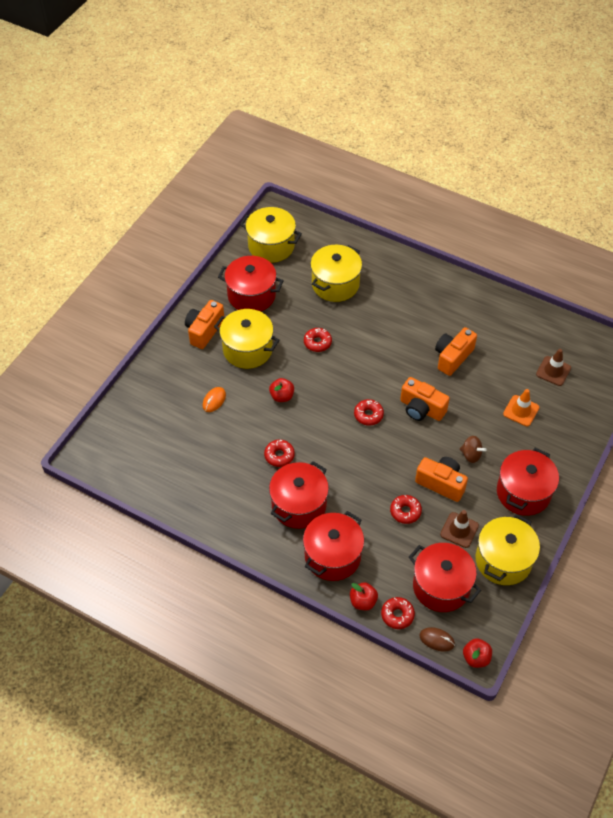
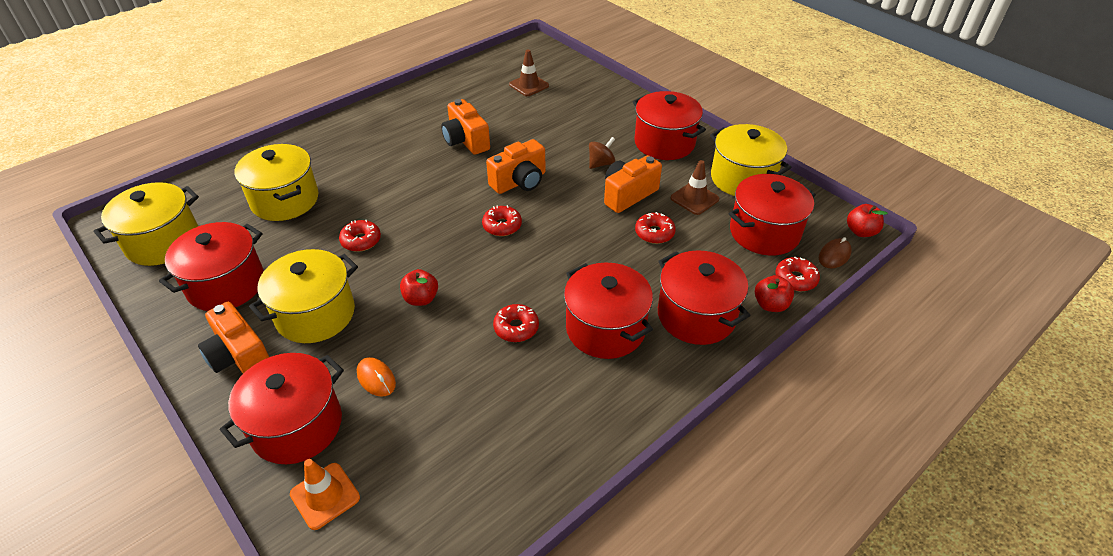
camera: 70 degrees left, 10 degrees down
orange traffic cone [503,389,539,426] -> orange traffic cone moved to [290,459,360,530]
none -> red pot [220,353,344,464]

